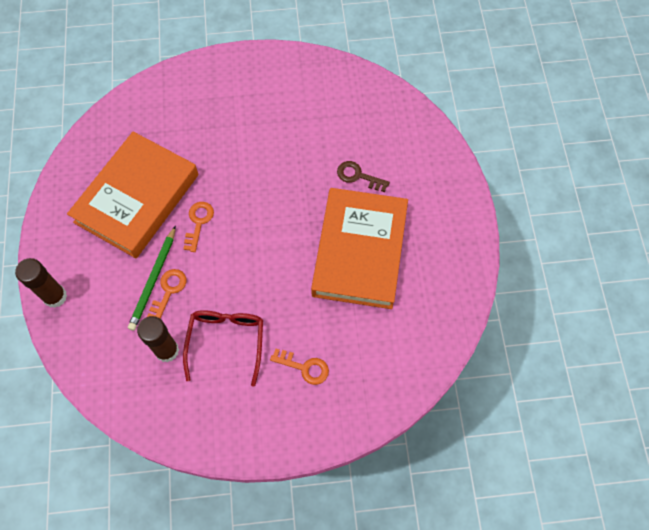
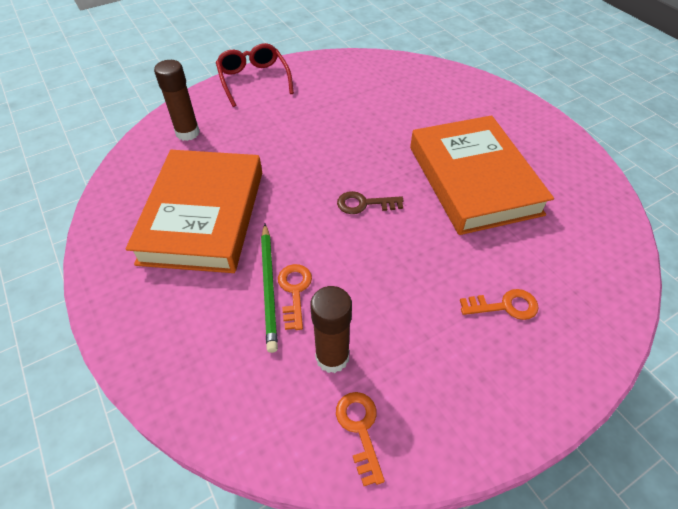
camera: 25 degrees left, 15 degrees down
brown glue stick [15,258,67,308] -> brown glue stick moved to [154,60,200,141]
orange key [183,202,214,252] -> orange key moved to [336,392,385,486]
red glasses [183,310,263,387] -> red glasses moved to [216,43,294,107]
brown key [337,161,390,192] -> brown key moved to [337,191,404,214]

